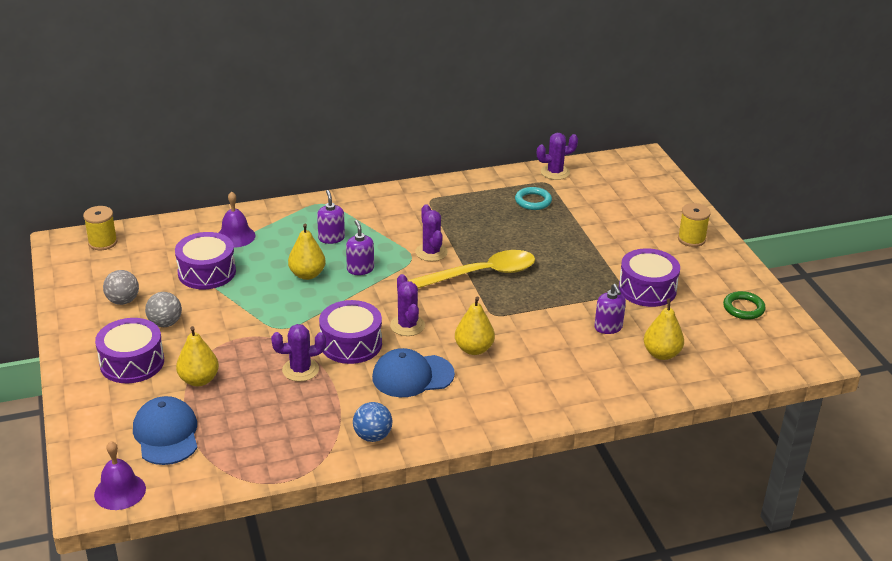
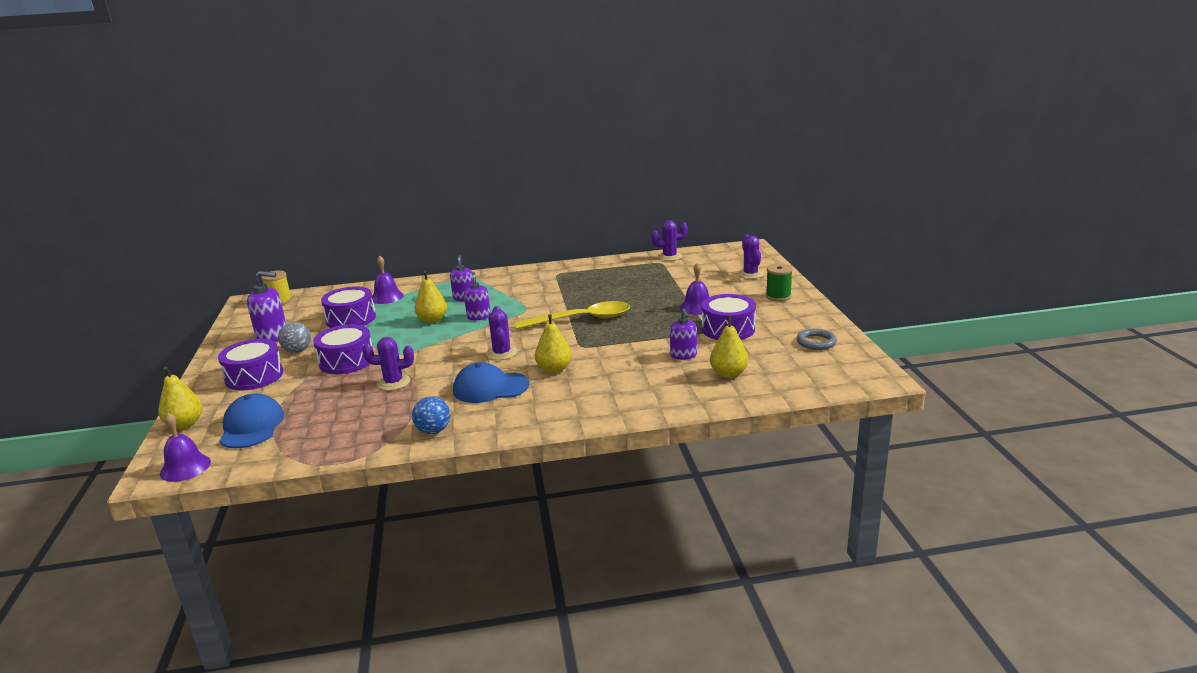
camera: 10 degrees right, 10 degrees down
grey ball [103,270,139,305] -> purple soap dispenser [247,271,286,342]
yellow pear [176,326,219,386] -> yellow pear moved to [158,367,202,429]
purple drum [319,300,382,364] -> purple drum moved to [313,324,372,374]
purple cactus [415,204,448,261] -> purple cactus moved to [737,234,764,279]
turquoise ring [515,187,552,210] -> none
yellow spool [678,203,711,247] -> green spool [766,263,793,301]
green ring [723,291,766,320] -> grey ring [797,328,837,350]
none -> purple bell [680,263,709,315]

